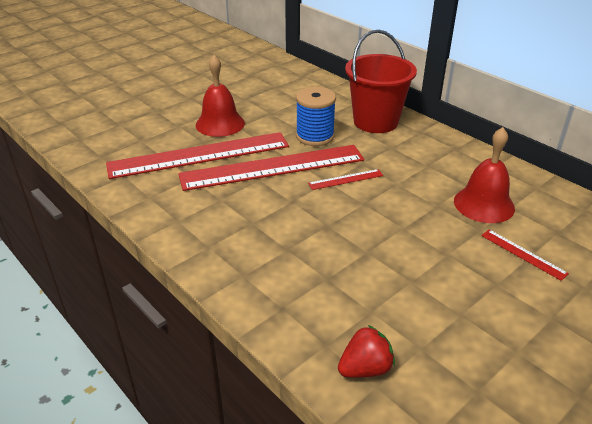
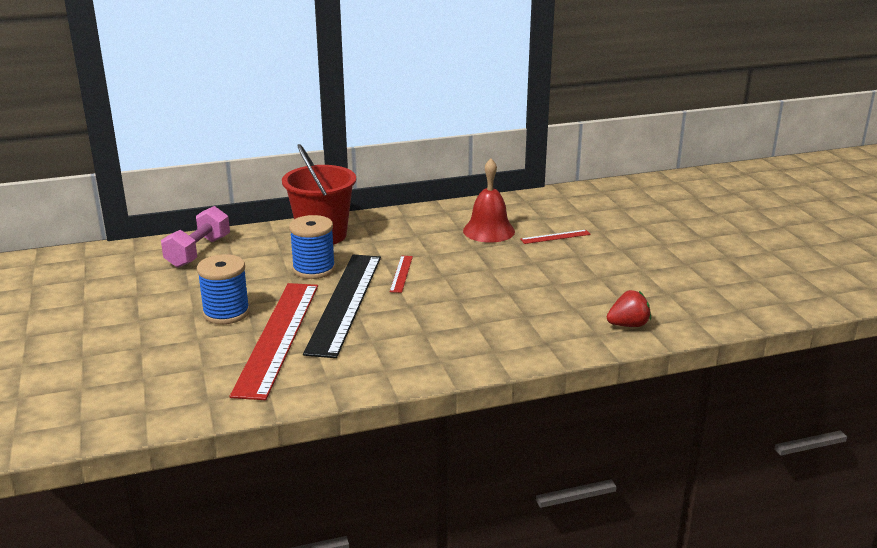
camera: 65 degrees left, 10 degrees down
red ruler [178,145,364,191] -> black ruler [303,255,381,358]
red bell [196,55,245,137] -> blue spool [197,254,250,324]
red strawberry [338,325,395,378] -> red strawberry turned 75 degrees clockwise [607,290,651,327]
none -> pink dumbbell [161,206,230,268]

